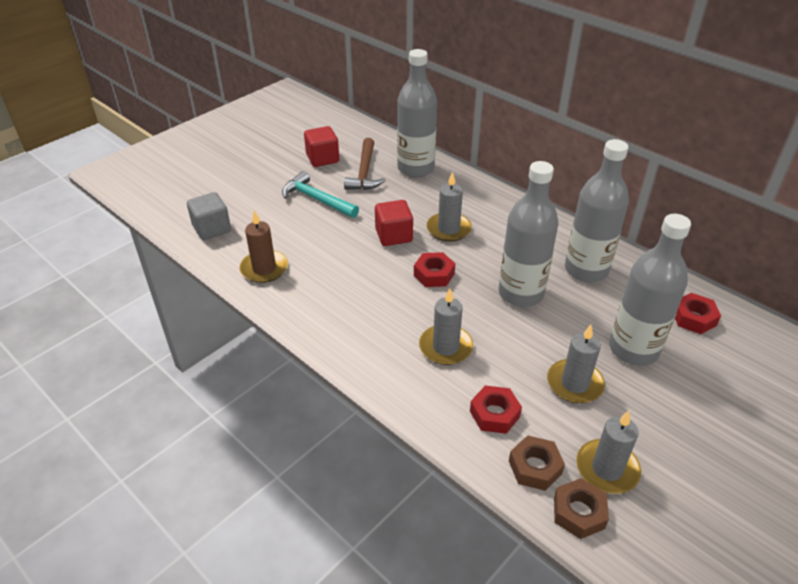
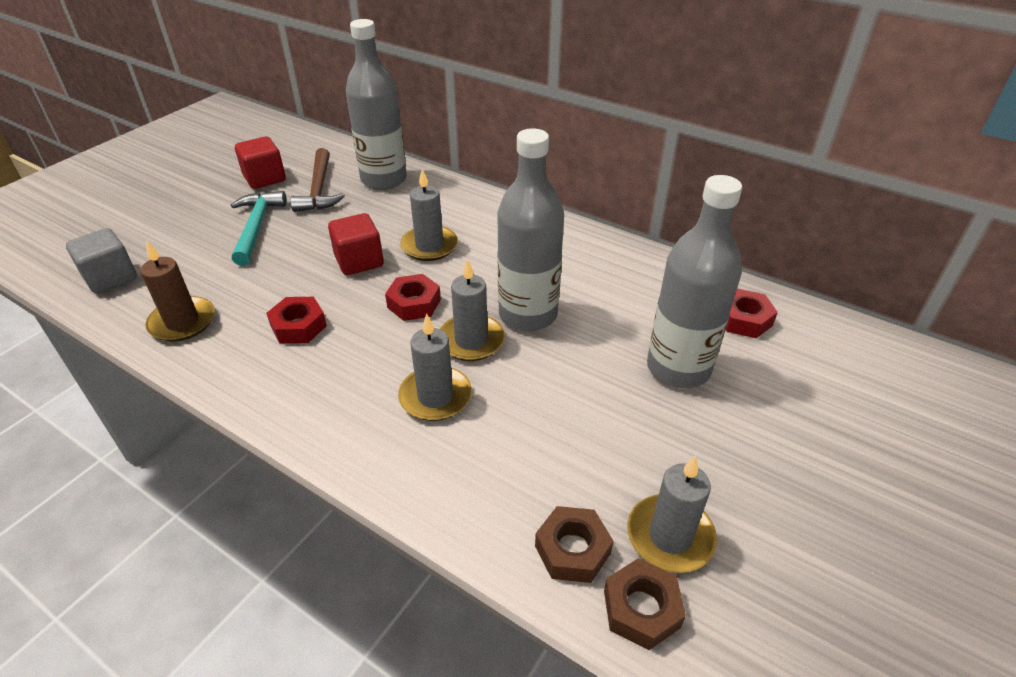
camera: 10 degrees left, 0 degrees up
turquoise hammer [282,171,359,218] -> turquoise hammer turned 60 degrees clockwise [231,191,287,266]
red nut [470,385,522,434] -> red nut moved to [266,297,327,343]
grey candle [547,325,605,403] -> grey candle moved to [440,259,505,361]
grey bottle [565,139,629,282] -> none

